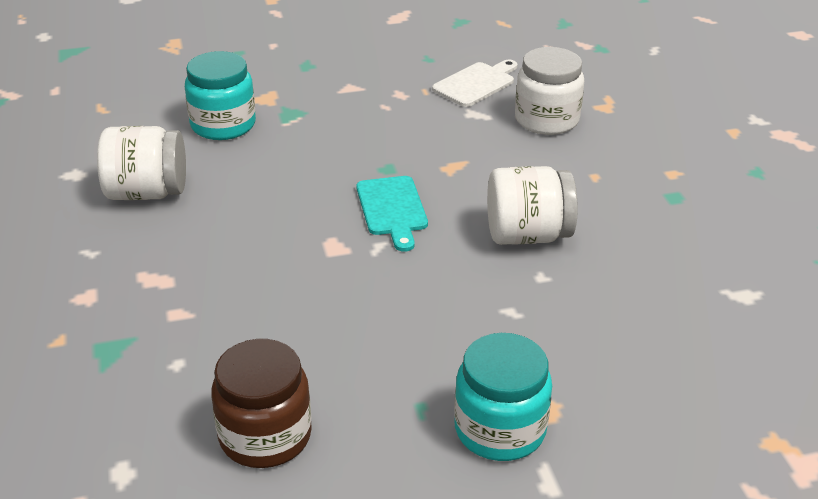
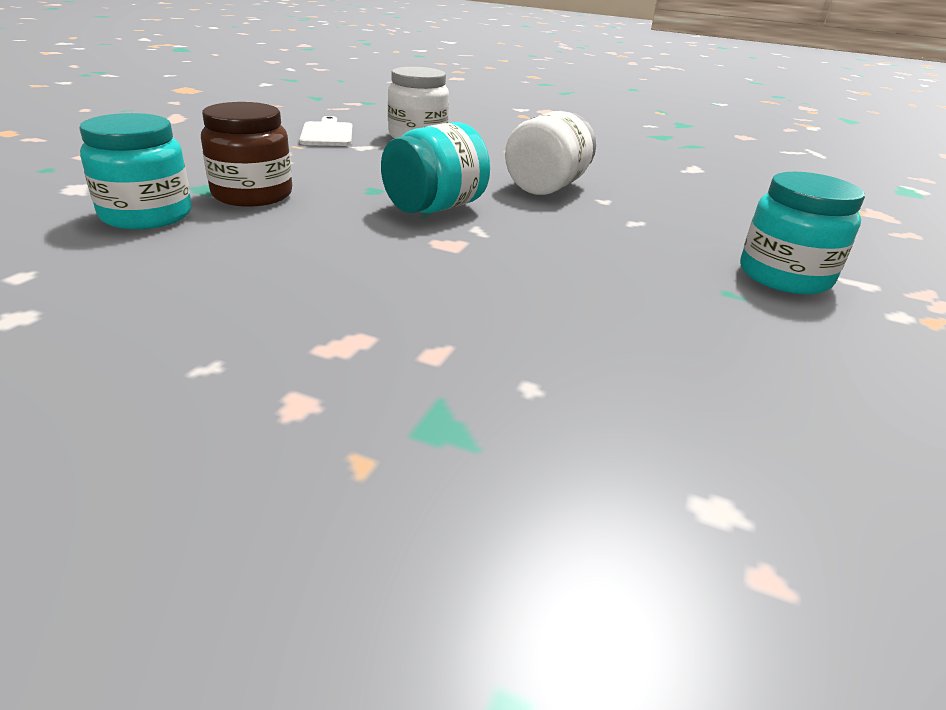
camera: 55 degrees left, 5 degrees down
white jar [97,126,186,200] -> none
brown jar [211,339,312,468] -> brown jar moved to [201,102,292,207]
turquoise cutting board [357,176,428,252] -> turquoise jar [381,122,490,213]

